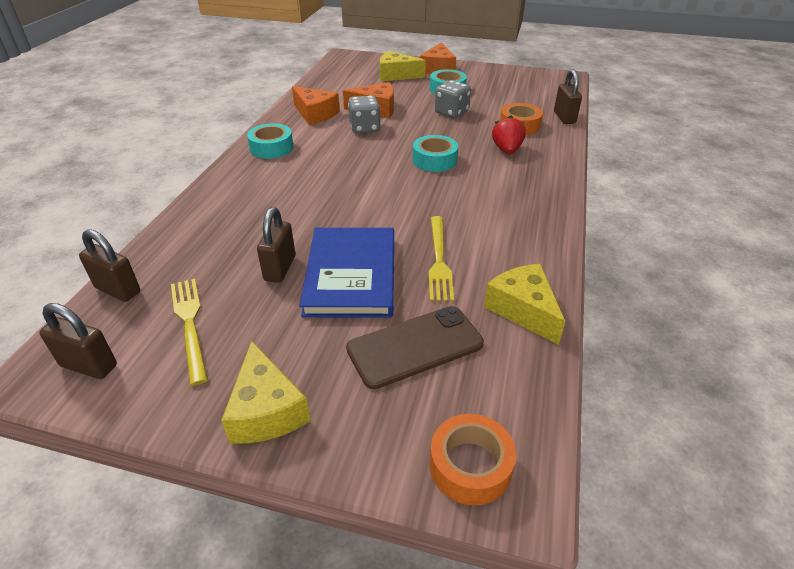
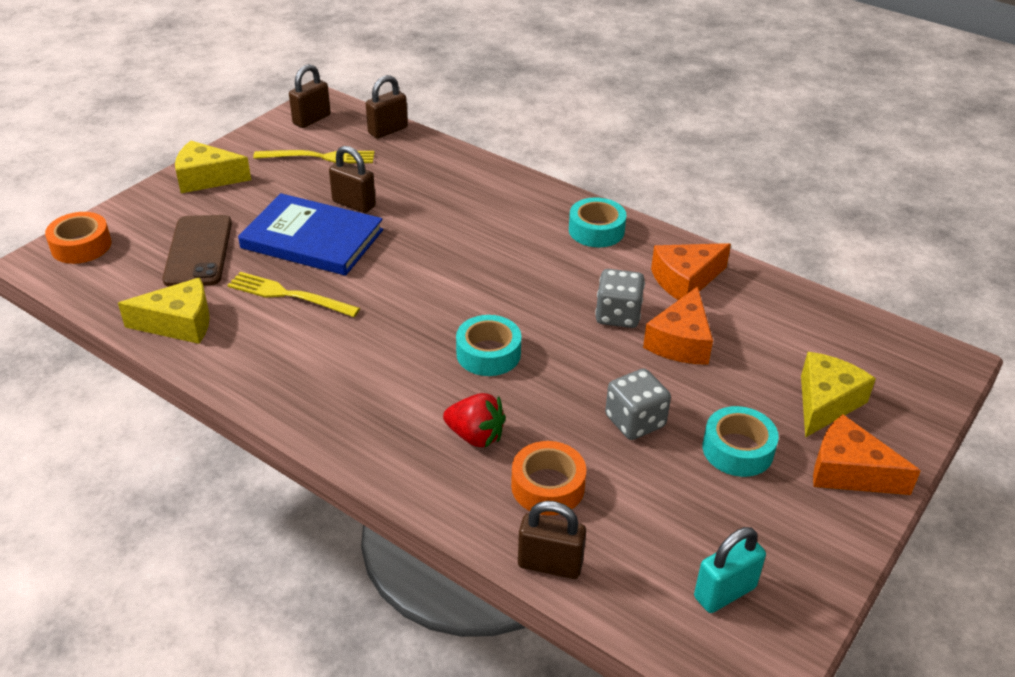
camera: 110 degrees right, 0 degrees up
none -> turquoise padlock [694,527,766,613]

